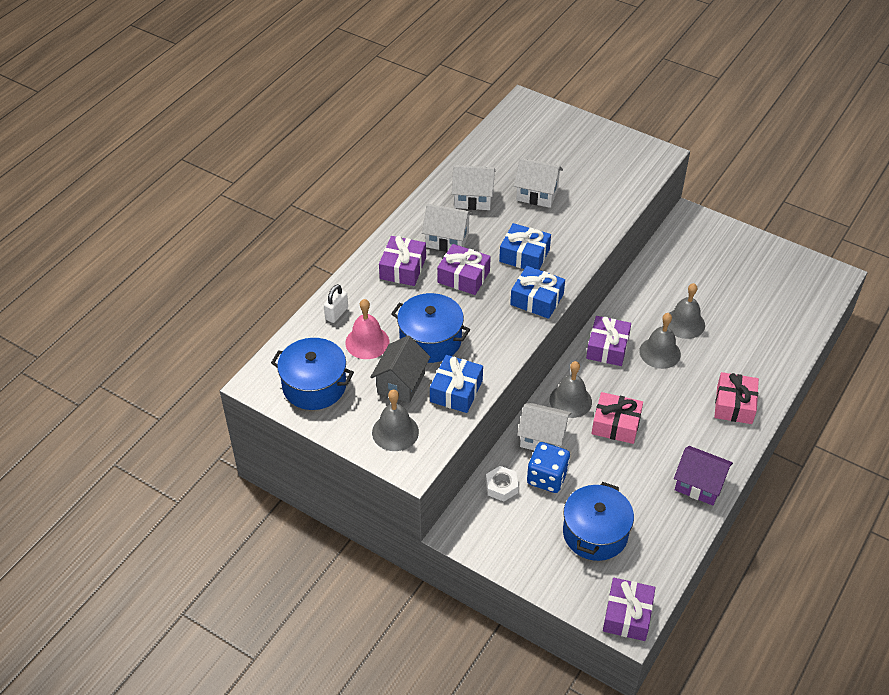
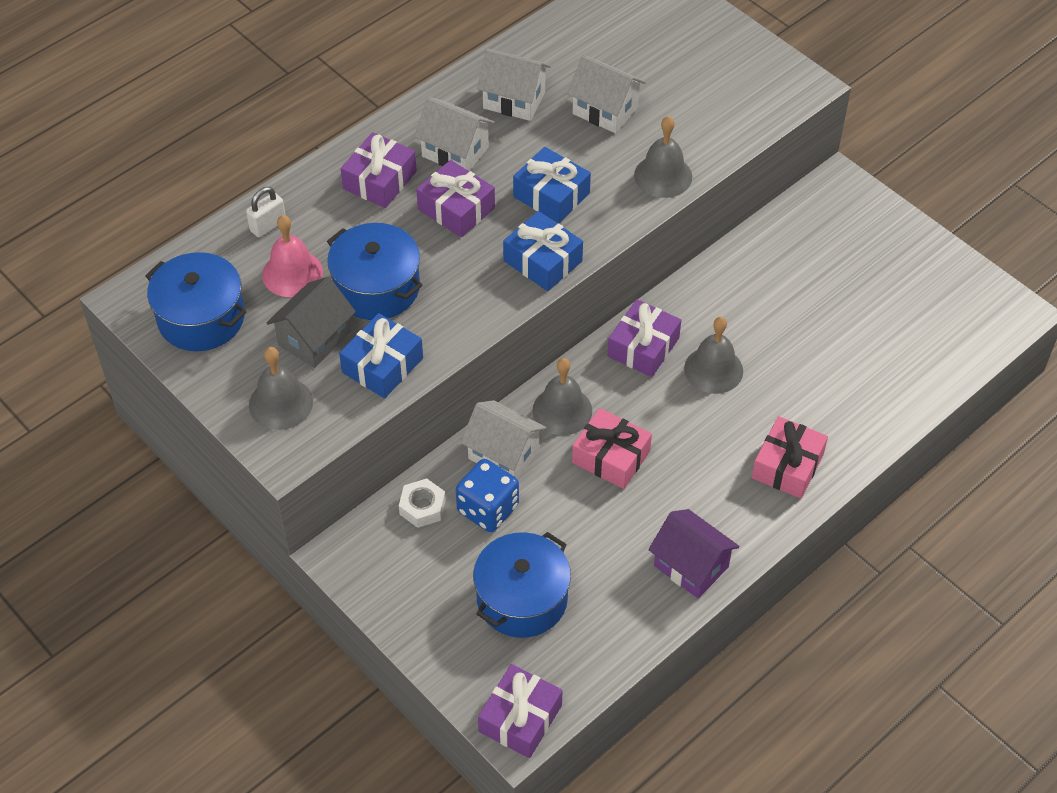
camera: 15 degrees right, 5 degrees up
grey bell [668,283,705,339] -> grey bell moved to [634,116,692,198]

